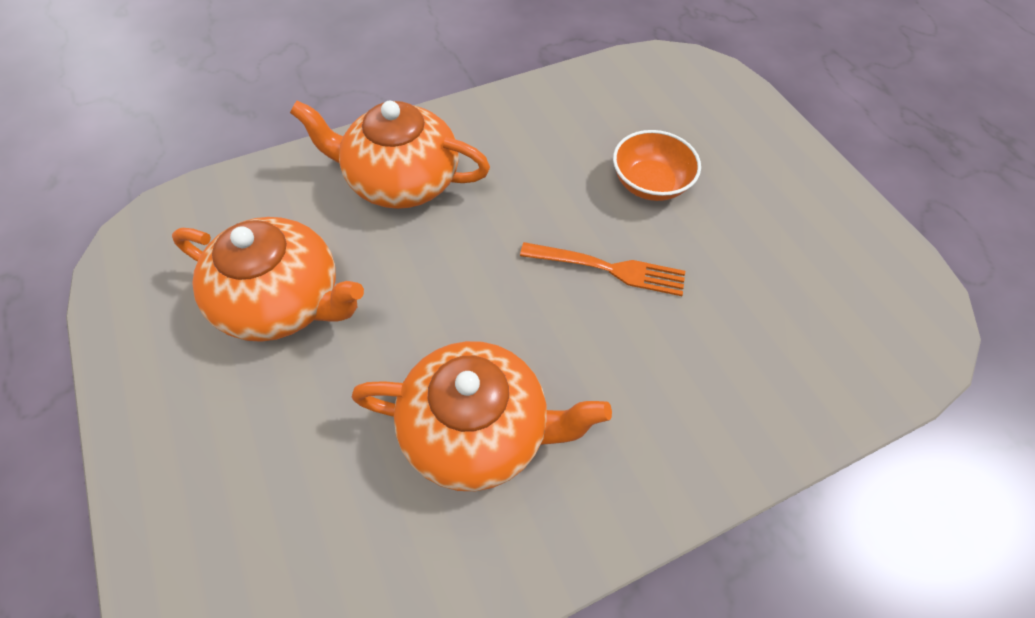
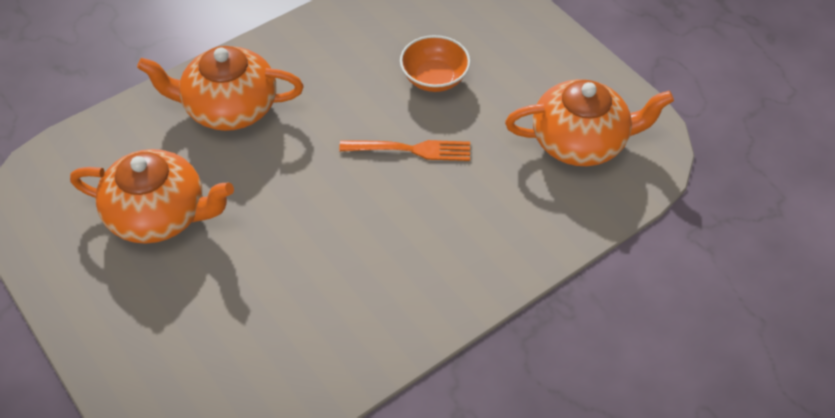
camera: 10 degrees left, 5 degrees down
orange teapot [352,341,612,491] -> orange teapot moved to [505,79,674,166]

